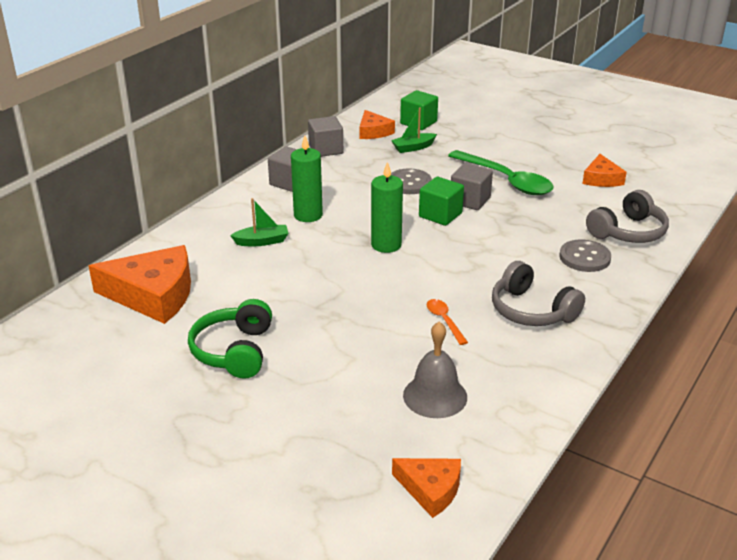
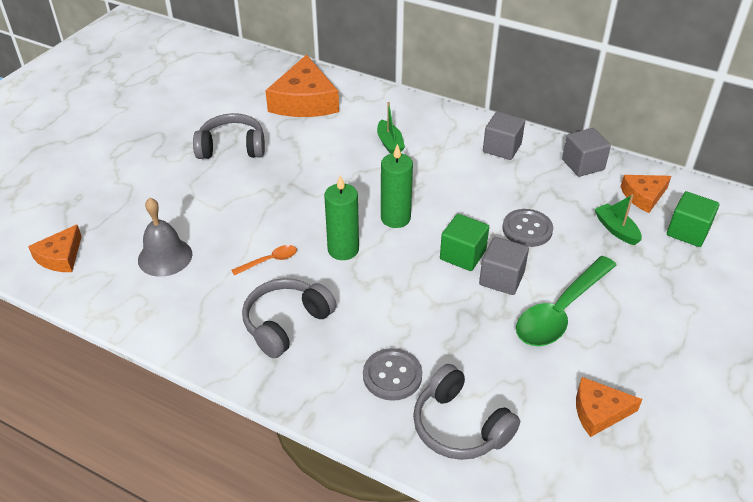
camera: 85 degrees right, 10 degrees up
green headphones [188,299,272,379] -> grey headphones [193,113,265,159]
green candle [291,136,323,222] -> green candle moved to [324,175,359,260]

